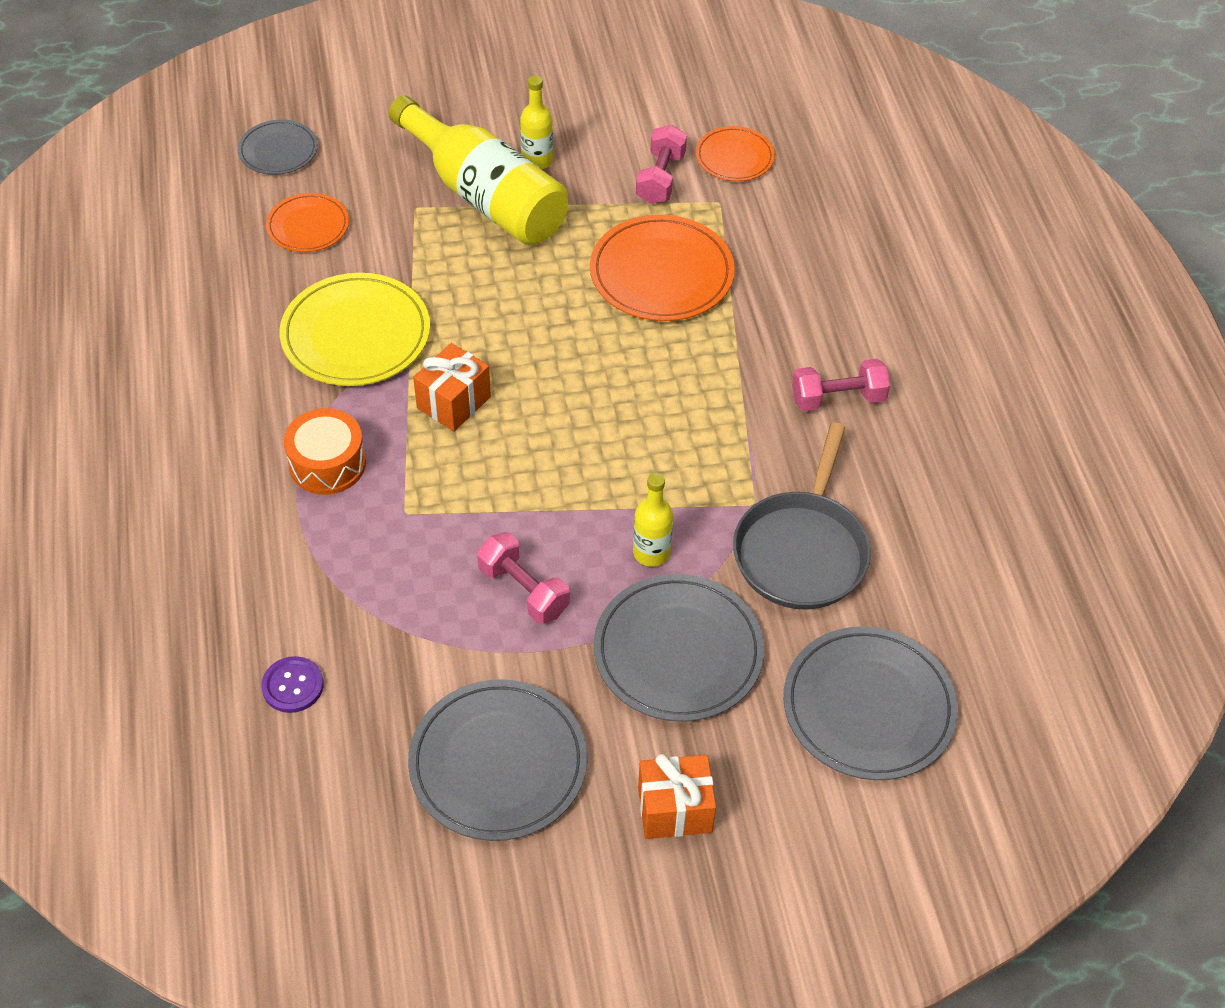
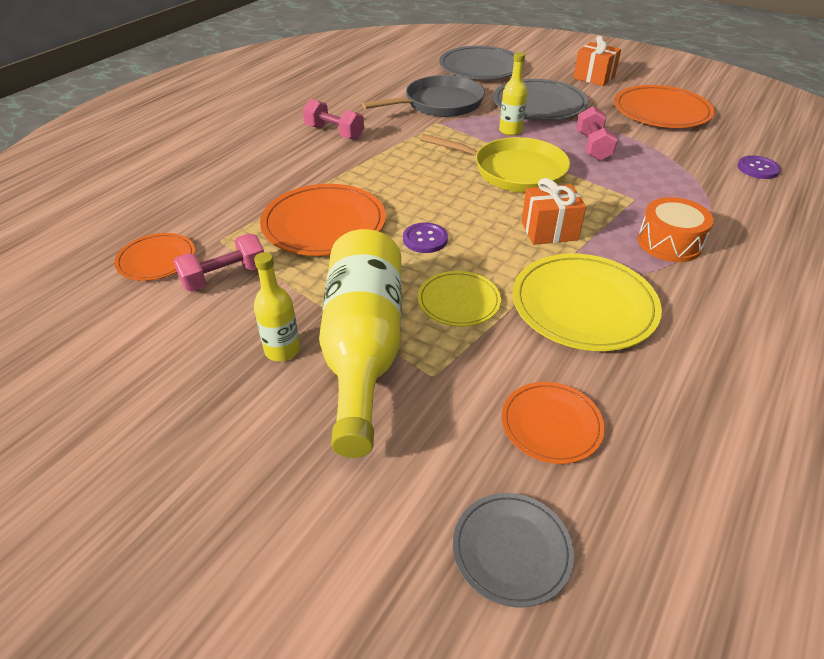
camera: 135 degrees left, 10 degrees down
grey plate [408,679,587,841] -> orange plate [614,85,715,128]
none -> purple button [403,223,448,253]
none -> yellow plate [418,271,501,327]
none -> yellow pan [420,134,570,192]

